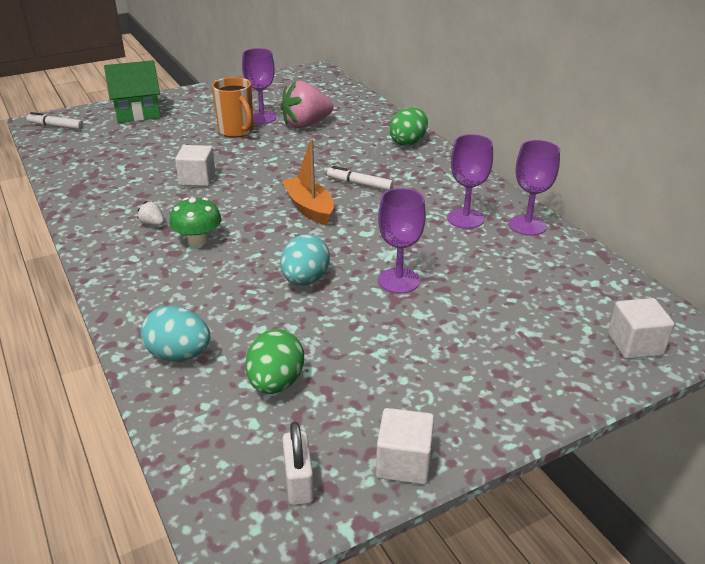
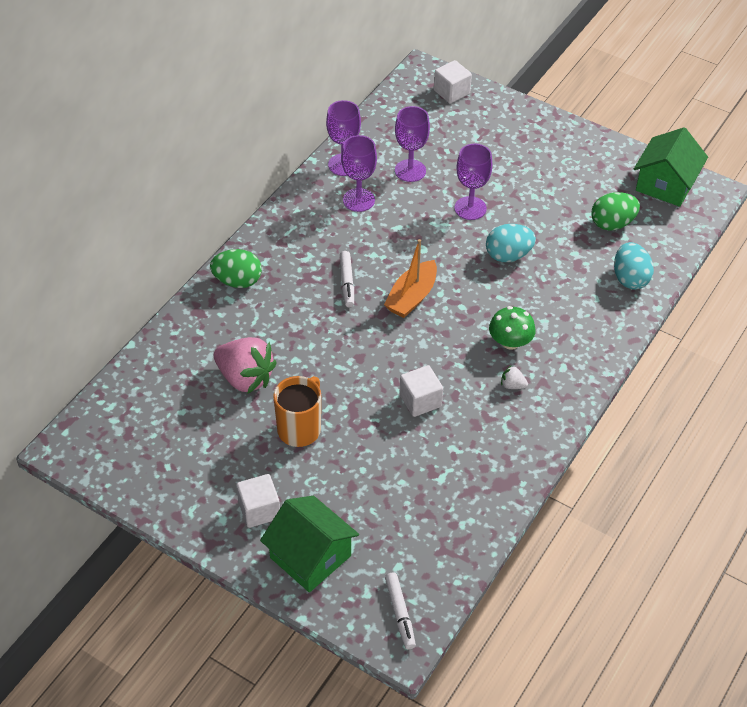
camera: 120 degrees left, 15 degrees up
white strawberry [137,201,164,226] -> white strawberry turned 105 degrees clockwise [501,365,528,389]
purple goblet [242,48,277,124] -> purple goblet moved to [395,106,430,182]
white padlock [282,422,314,505] -> green house [634,127,708,207]
white cube [376,408,434,484] -> white cube moved to [236,474,280,528]

